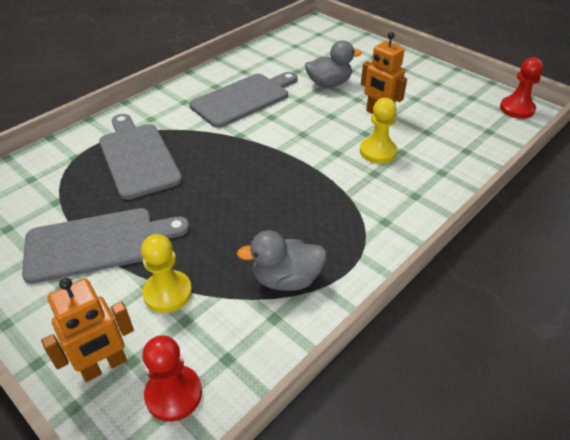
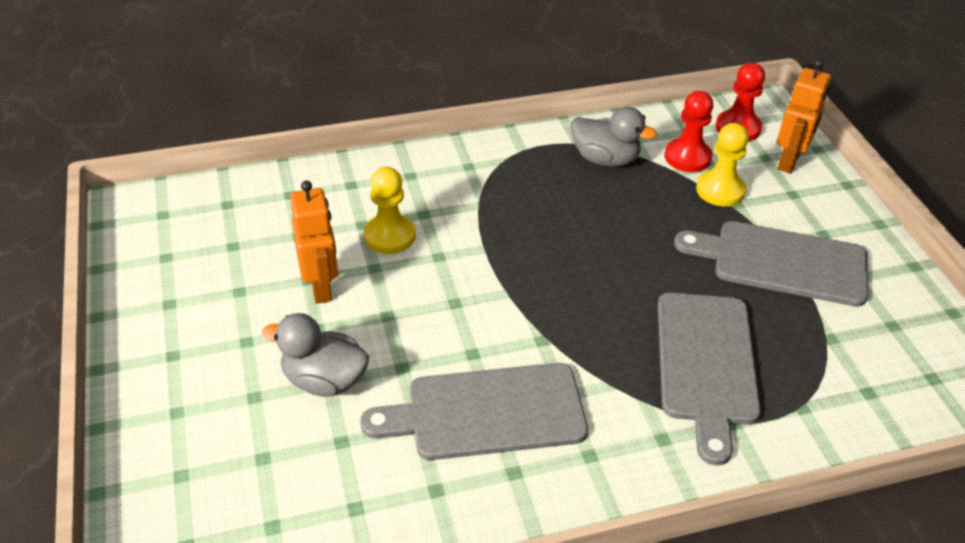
camera: 150 degrees left, 0 degrees up
orange robot [41,278,134,382] -> orange robot turned 120 degrees clockwise [777,59,831,173]
red pawn [500,57,544,119] -> red pawn moved to [665,91,714,172]

